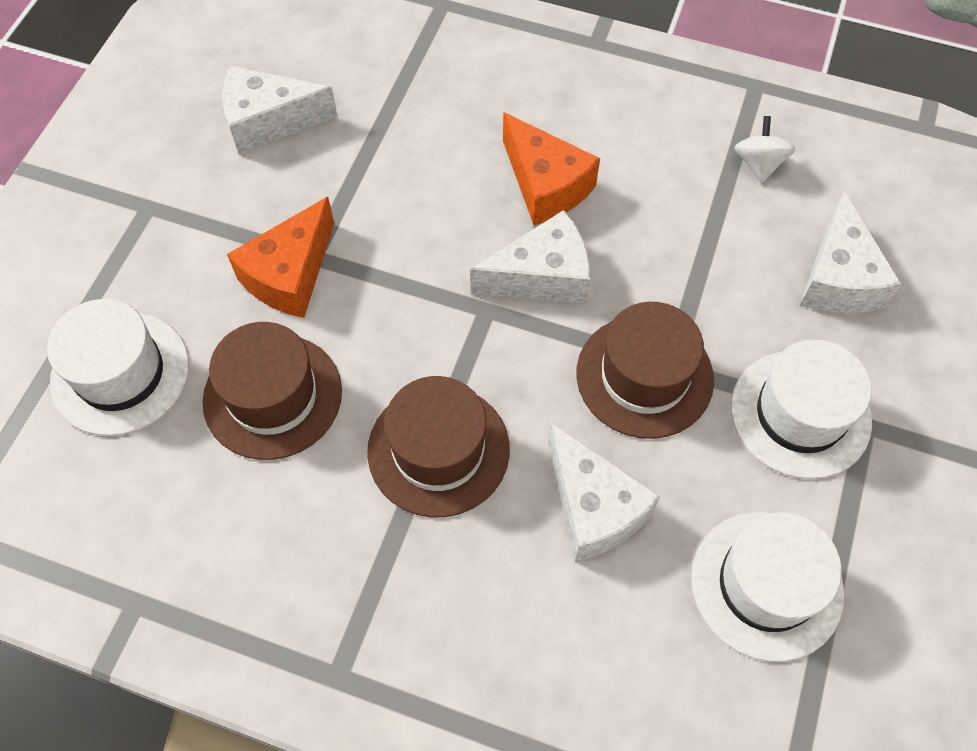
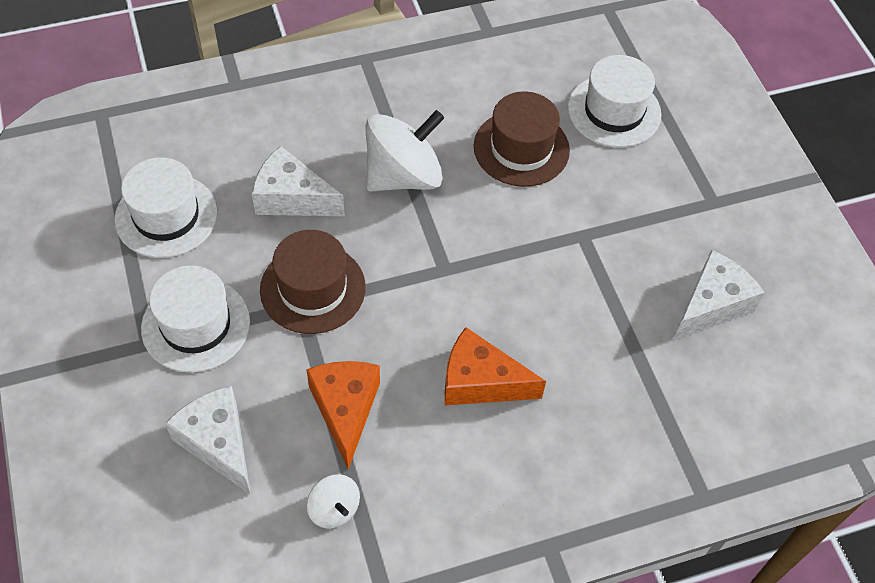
camera: 140 degrees right, 5 degrees down
orange cheese [227,197,334,318] -> orange cheese moved to [306,361,380,469]
brown hat [367,376,510,517] -> white spinning top [365,110,444,192]
white cheese [470,210,590,304] -> none

